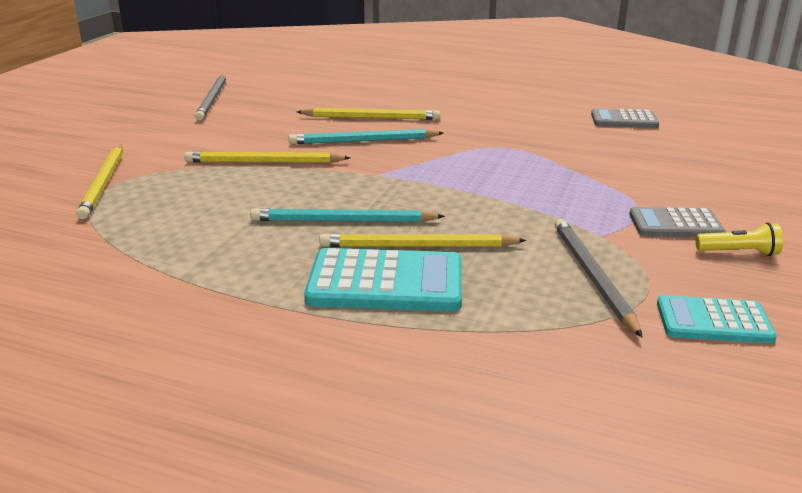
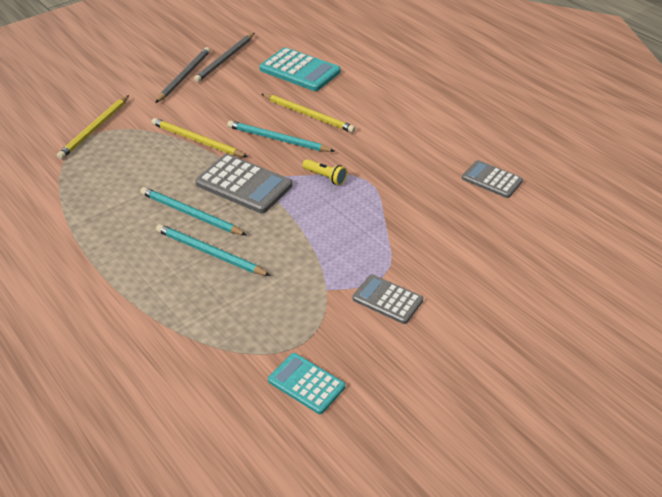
camera: 30 degrees right, 15 degrees up
turquoise calculator [304,248,462,311] -> turquoise calculator moved to [260,47,340,91]
yellow pencil [319,233,526,247] -> turquoise pencil [156,224,271,276]
grey pencil [555,219,642,337] -> grey pencil moved to [155,47,210,103]
yellow flashlight [696,223,783,256] -> yellow flashlight moved to [302,159,347,185]
none -> grey calculator [195,154,292,213]

